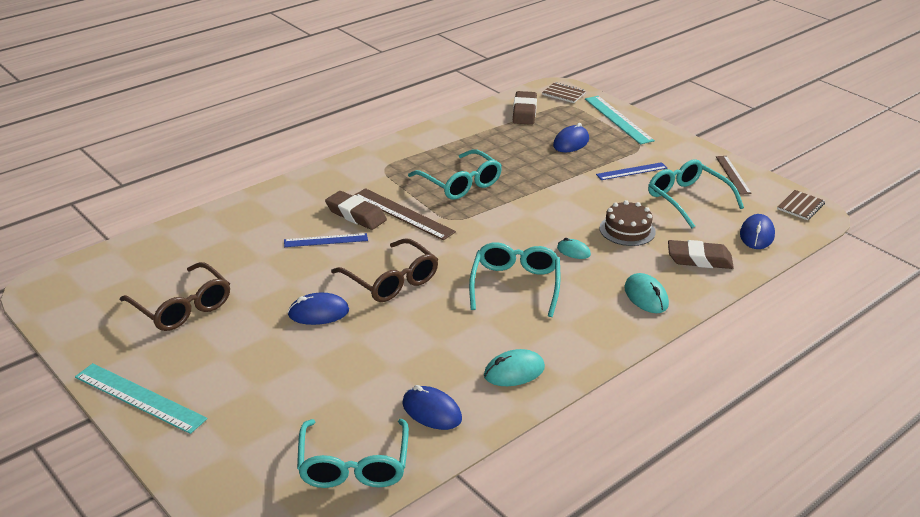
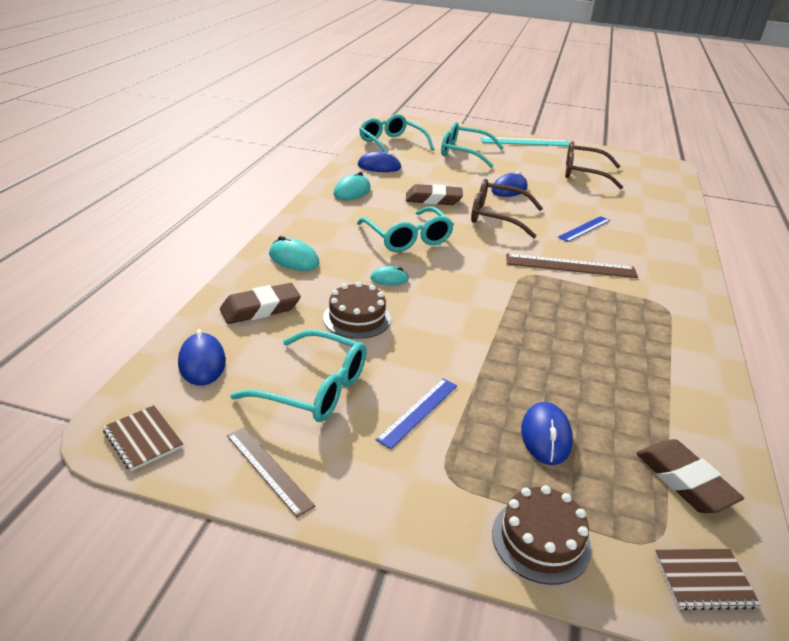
camera: 145 degrees right, 0 degrees up
brown eraser [325,191,387,230] -> brown eraser moved to [406,184,463,205]
turquoise glasses [408,149,502,200] -> turquoise glasses moved to [441,122,504,168]
turquoise ruler [585,96,655,144] -> brown cake [492,485,591,585]
brown notebook [777,190,825,220] -> brown notebook turned 45 degrees counterclockwise [103,405,183,471]

